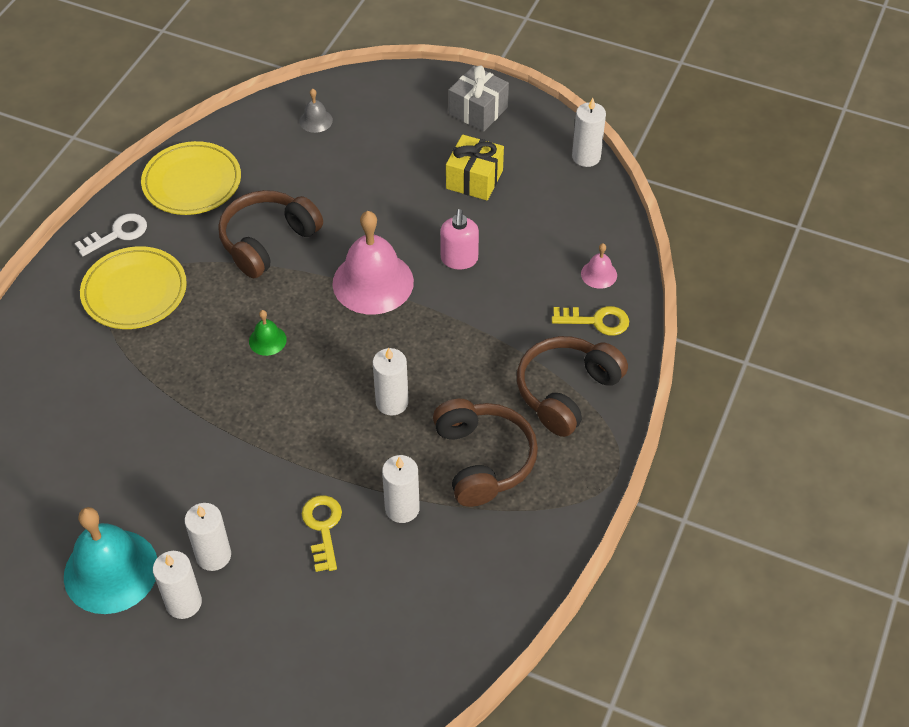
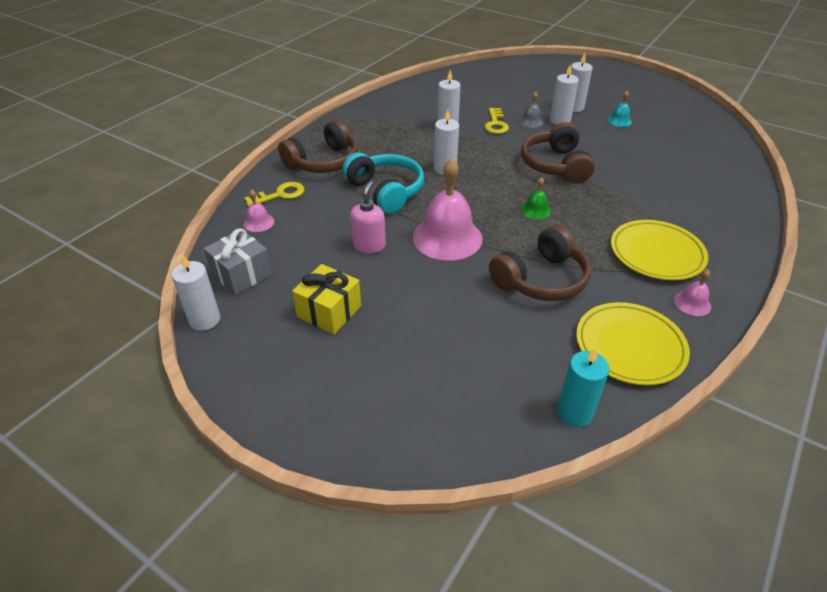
camera: 170 degrees left, 10 degrees down
turquoise bell [64,507,157,614] -> turquoise bell [607,91,632,127], size x0.45
white key [75,213,147,256] -> pink bell [674,269,711,316]
grey bell [299,88,333,133] -> grey bell moved to [519,91,544,128]
brown headphones [433,399,538,507] -> brown headphones moved to [521,122,595,183]
grey gift [449,66,509,132] -> grey gift moved to [204,228,272,295]
yellow key [552,306,629,336] -> yellow key turned 135 degrees clockwise [244,182,304,207]
none -> turquoise headphones [342,152,424,214]
none -> turquoise candle [557,348,609,427]

